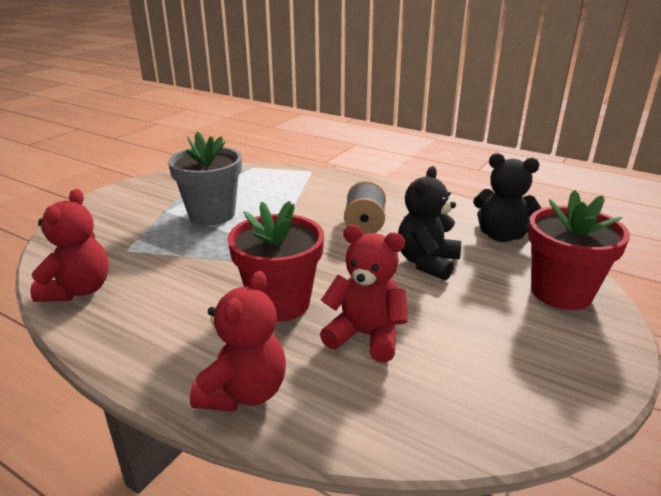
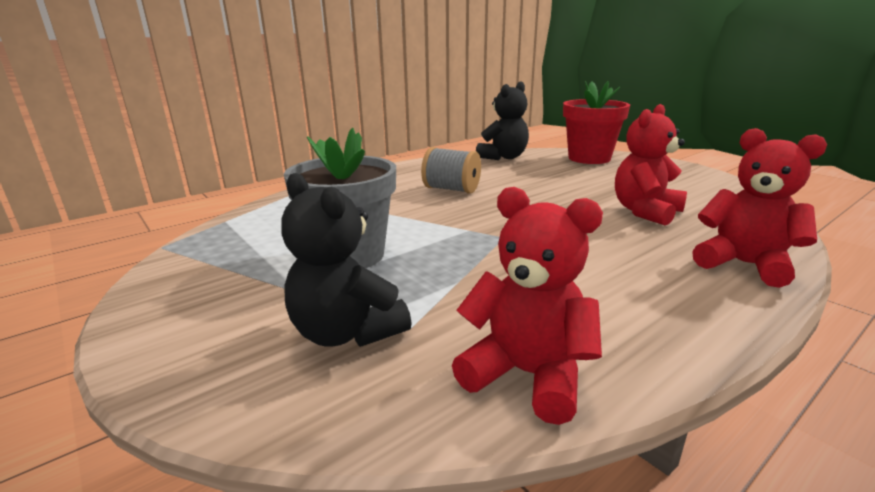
camera: 70 degrees left, 5 degrees down
red flower pot [227,201,324,322] -> none
black teddy bear [398,166,461,281] -> black teddy bear moved to [281,173,412,347]

